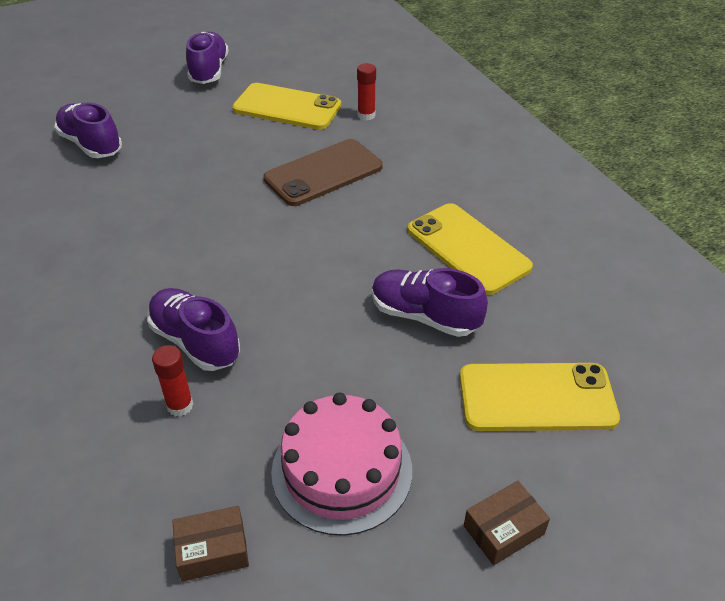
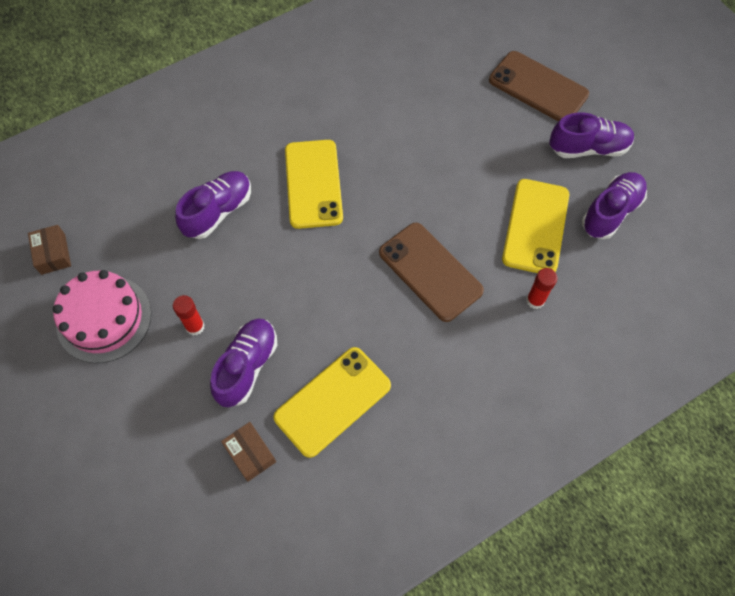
camera: 85 degrees right, 20 degrees up
purple shoe [54,102,122,158] -> purple shoe moved to [582,172,647,239]
red glue stick [152,345,193,416] -> red glue stick moved to [173,295,205,336]
yellow phone [460,363,620,431] -> yellow phone moved to [285,140,343,229]
brown box [464,481,550,565] -> brown box moved to [221,422,276,482]
none -> brown phone [489,51,589,122]

